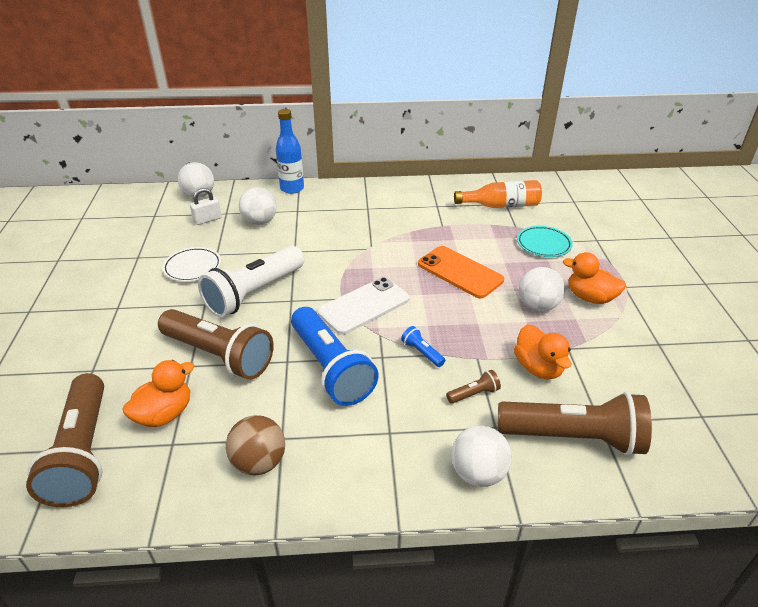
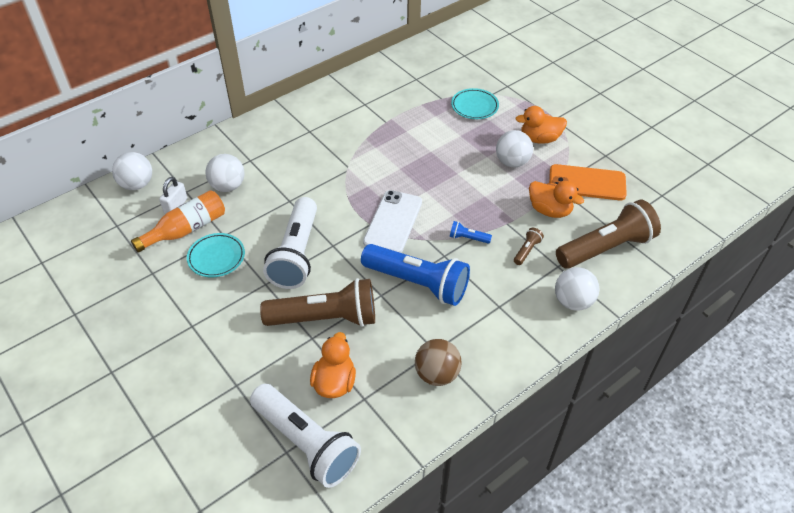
camera: 35 degrees left, 10 degrees up
brown flashlight [26,373,104,507] -> white flashlight [250,384,361,488]
white plate [162,247,221,282] -> turquoise plate [187,233,245,277]
blue bottle [276,109,304,194] -> none
orange phone [418,246,504,298] -> orange phone moved to [549,164,627,200]
orange bottle [454,180,542,208] -> orange bottle moved to [131,190,225,253]

